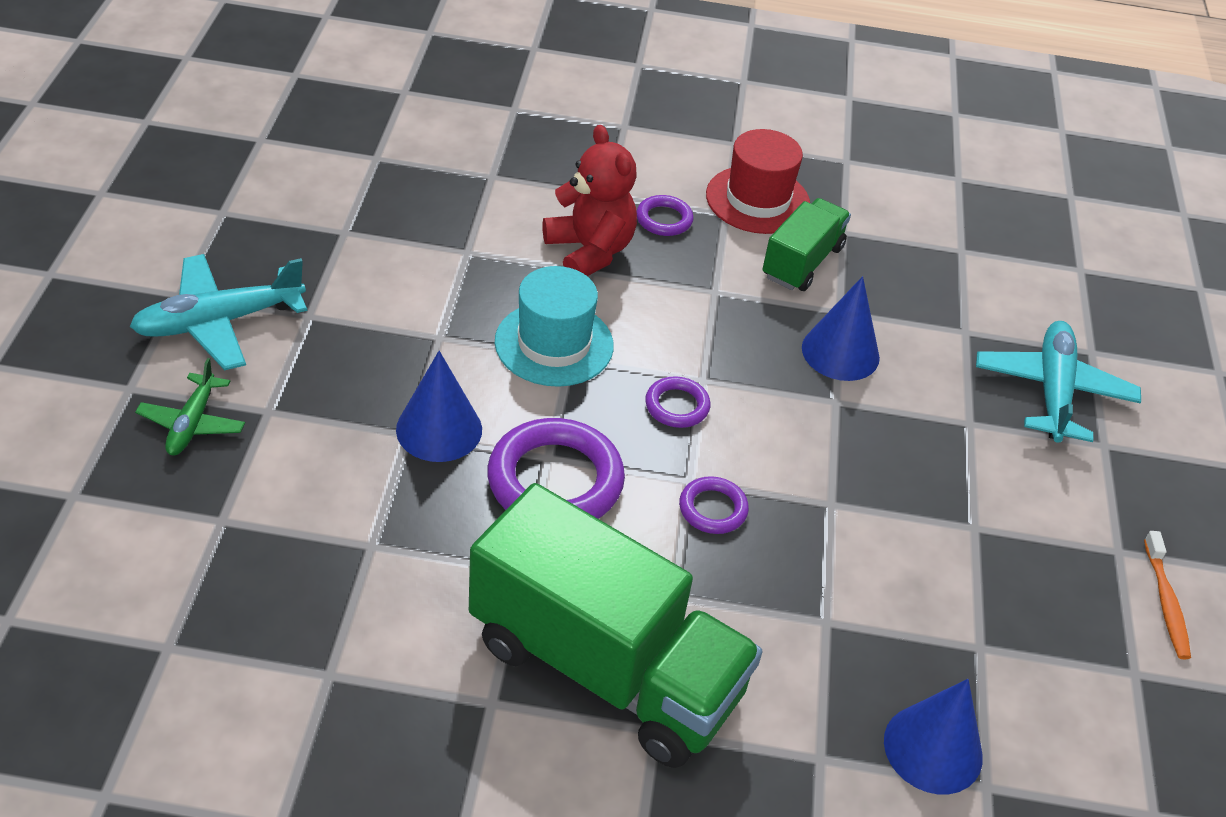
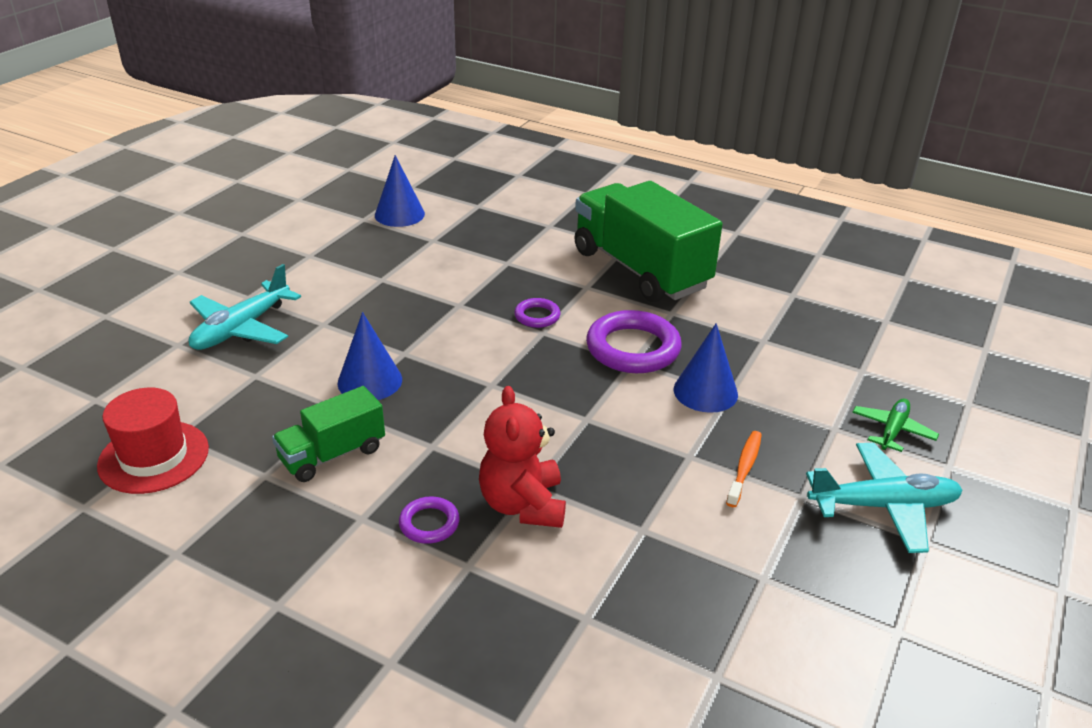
camera: 155 degrees left, 10 degrees down
turquoise hat [495,266,614,387] -> none
purple ring [645,377,710,428] -> none
red hat [706,129,810,234] -> red hat moved to [97,388,209,494]
blue cone [884,679,983,794] -> blue cone moved to [375,155,425,227]
orange toothbrush [1144,531,1191,660] -> orange toothbrush moved to [726,431,762,507]

